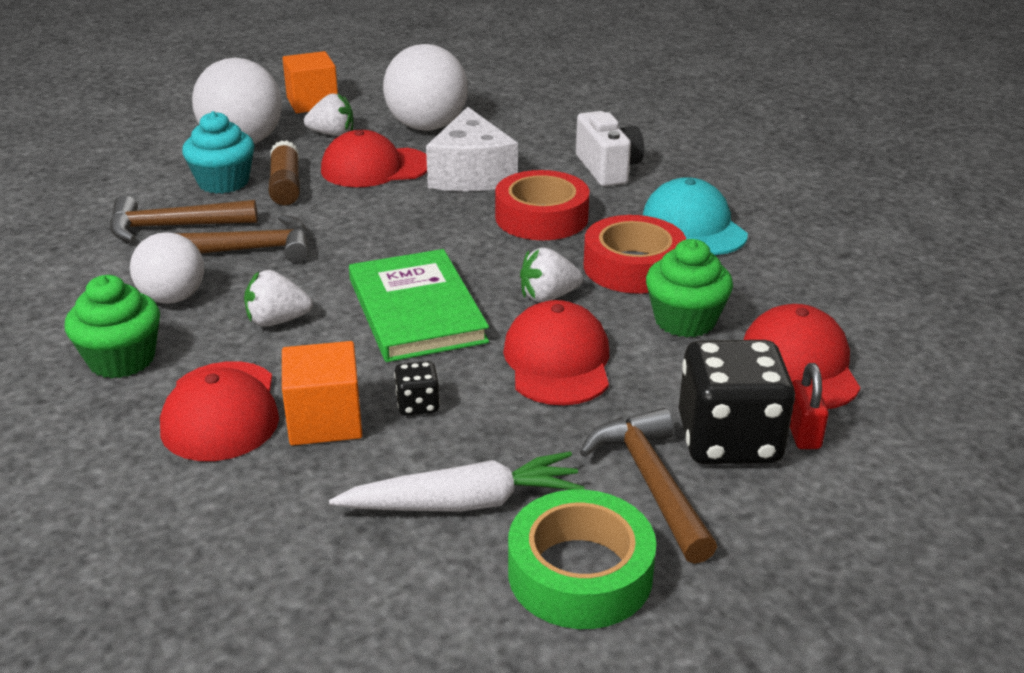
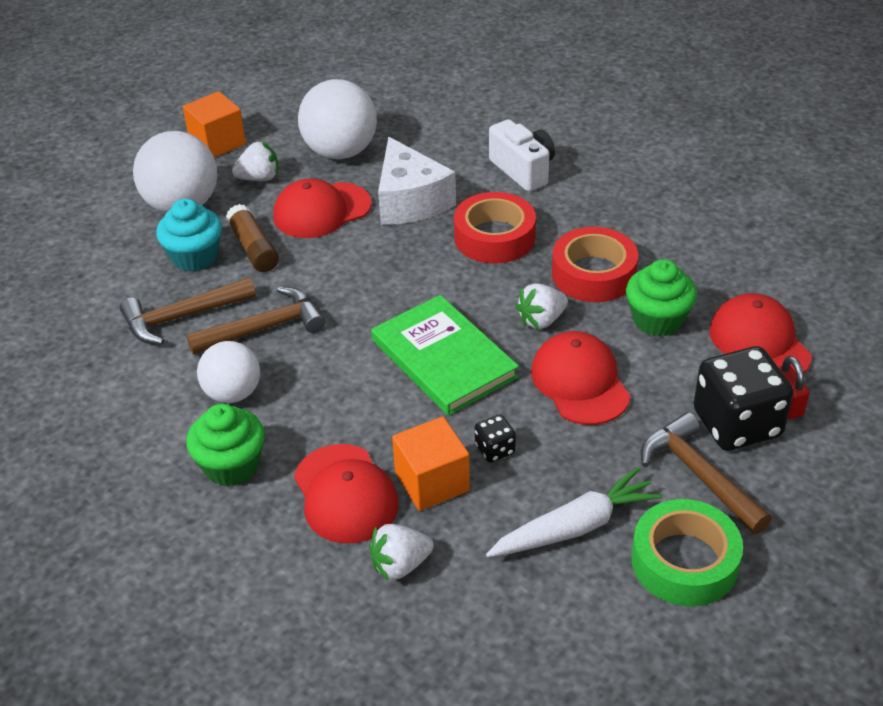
camera: 15 degrees left, 10 degrees up
white strawberry [244,270,313,327] -> white strawberry moved to [370,524,434,581]
turquoise cap [643,177,748,255] -> none

